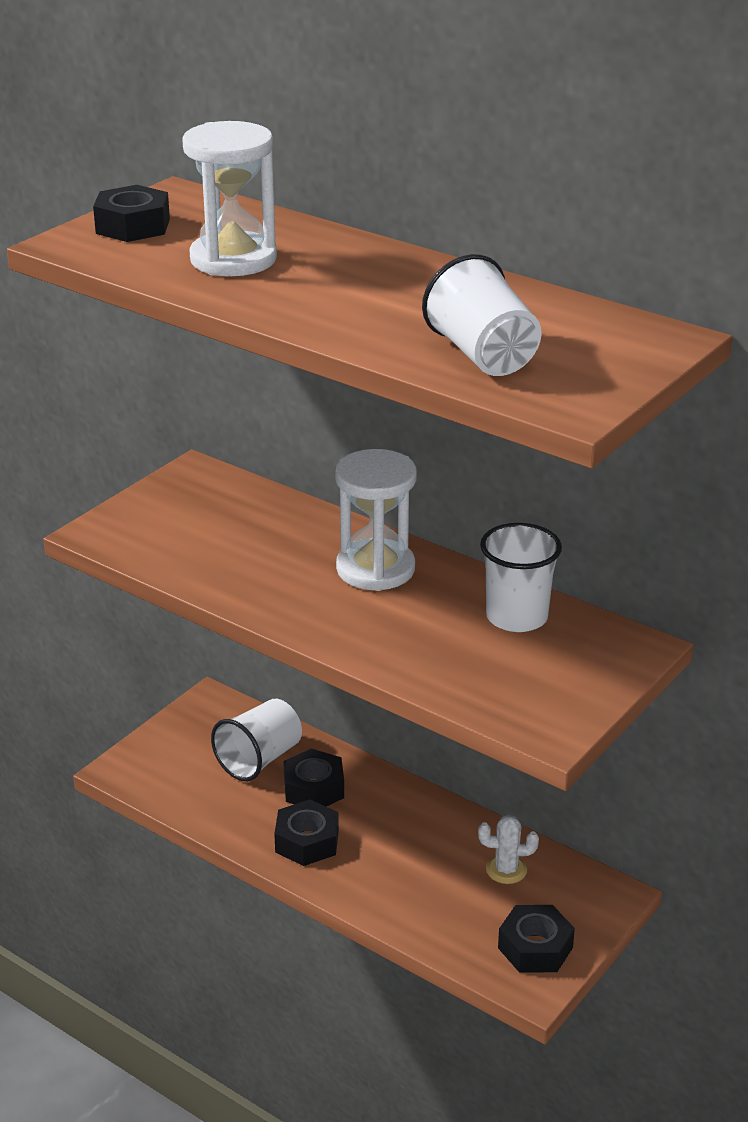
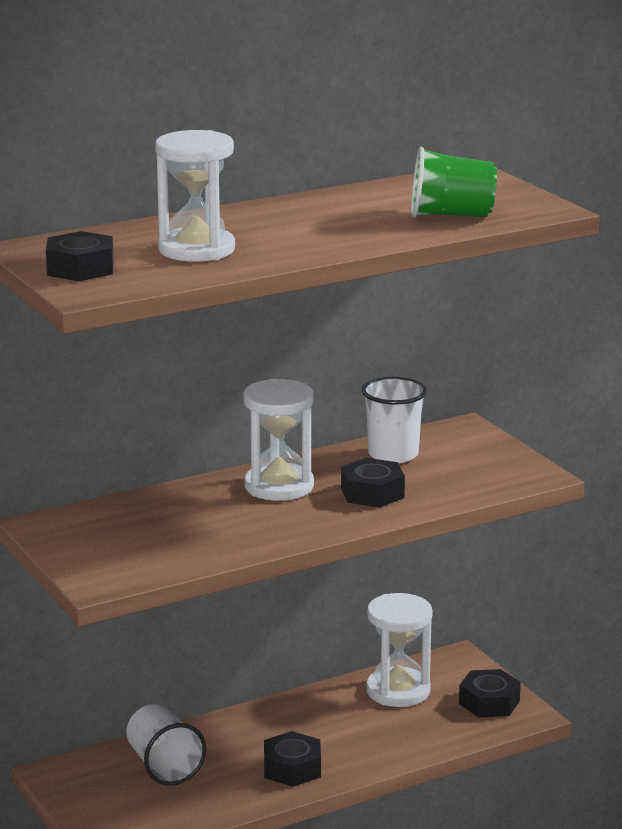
camera: 65 degrees left, 10 degrees down
black nut [283,749,344,807] -> black nut moved to [341,458,405,508]
white cup [422,254,542,376] -> green cup [411,147,497,217]
white cactus [478,815,539,884] -> white hourglass [366,593,433,707]

